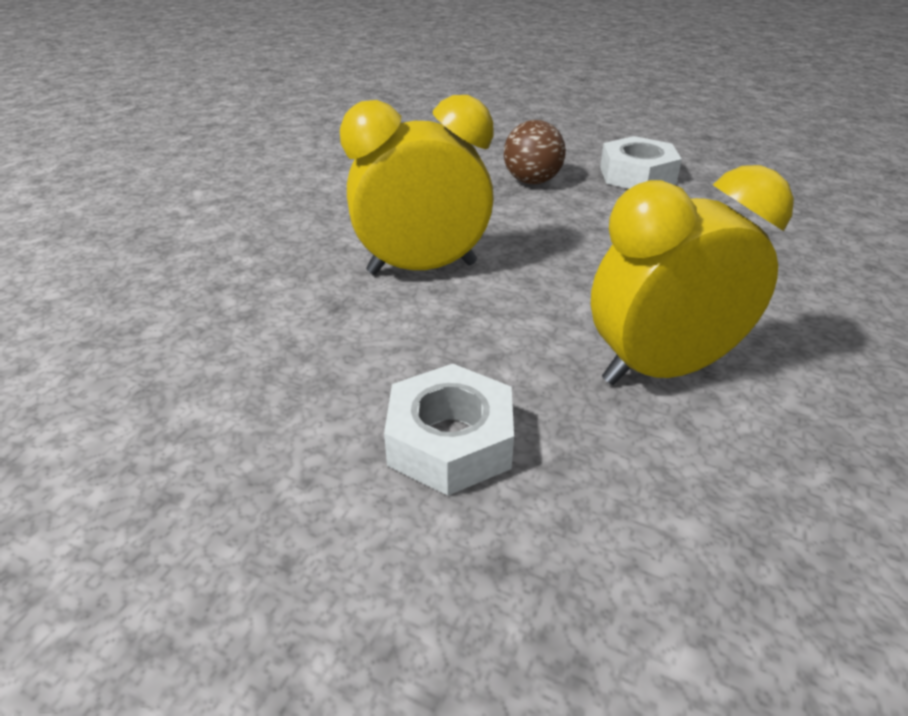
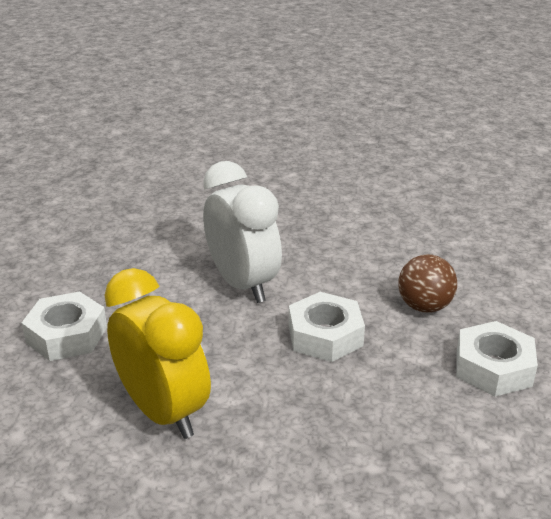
camera: 70 degrees right, 5 degrees down
yellow clock [340,95,494,275] -> white clock [203,161,282,303]
none -> white nut [289,292,365,362]

